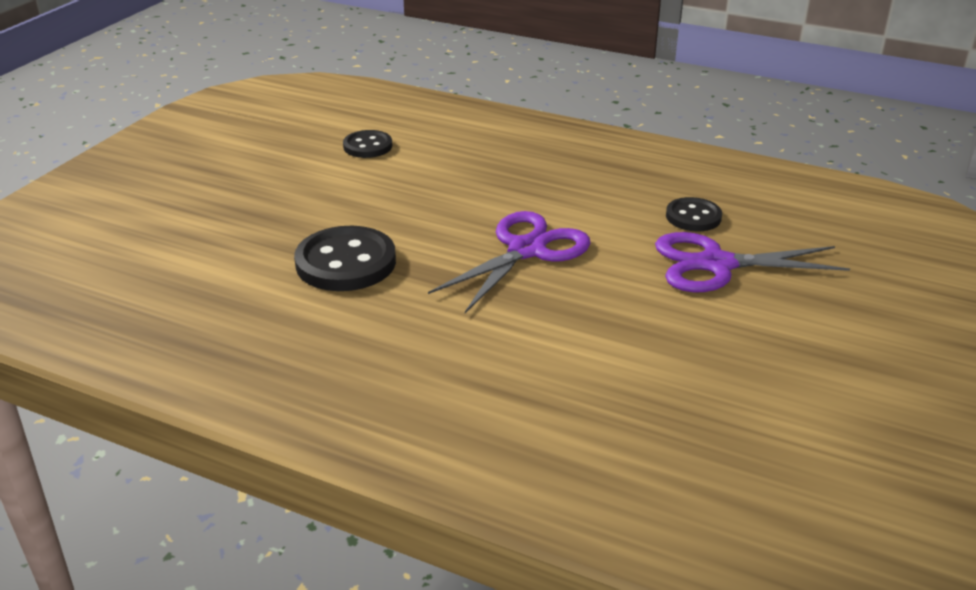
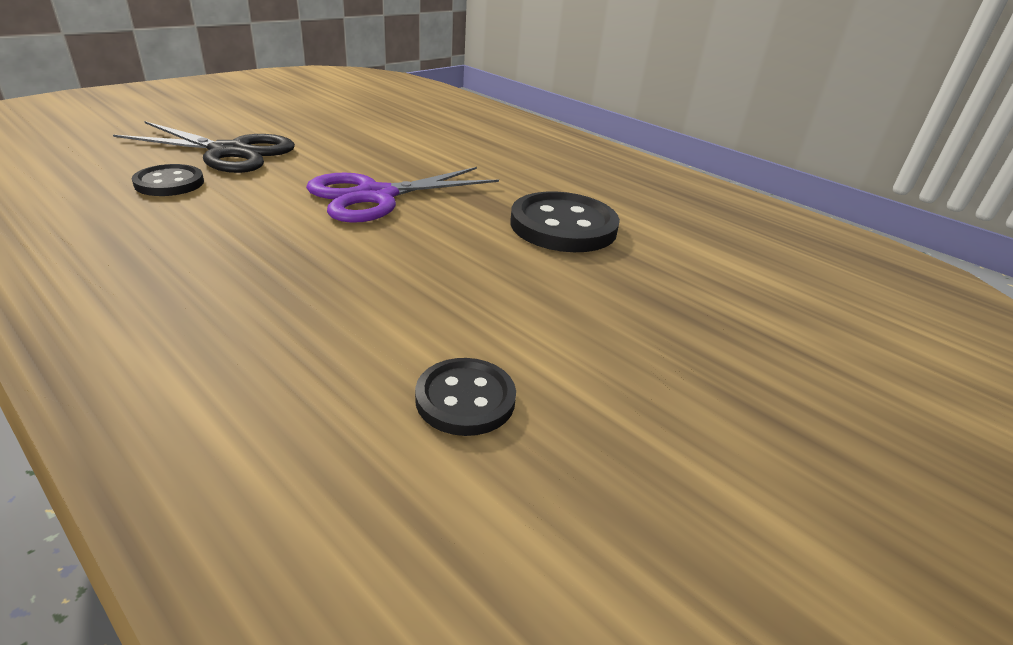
camera: 165 degrees left, 0 degrees up
purple scissors [655,232,850,292] -> black scissors [113,121,295,173]

